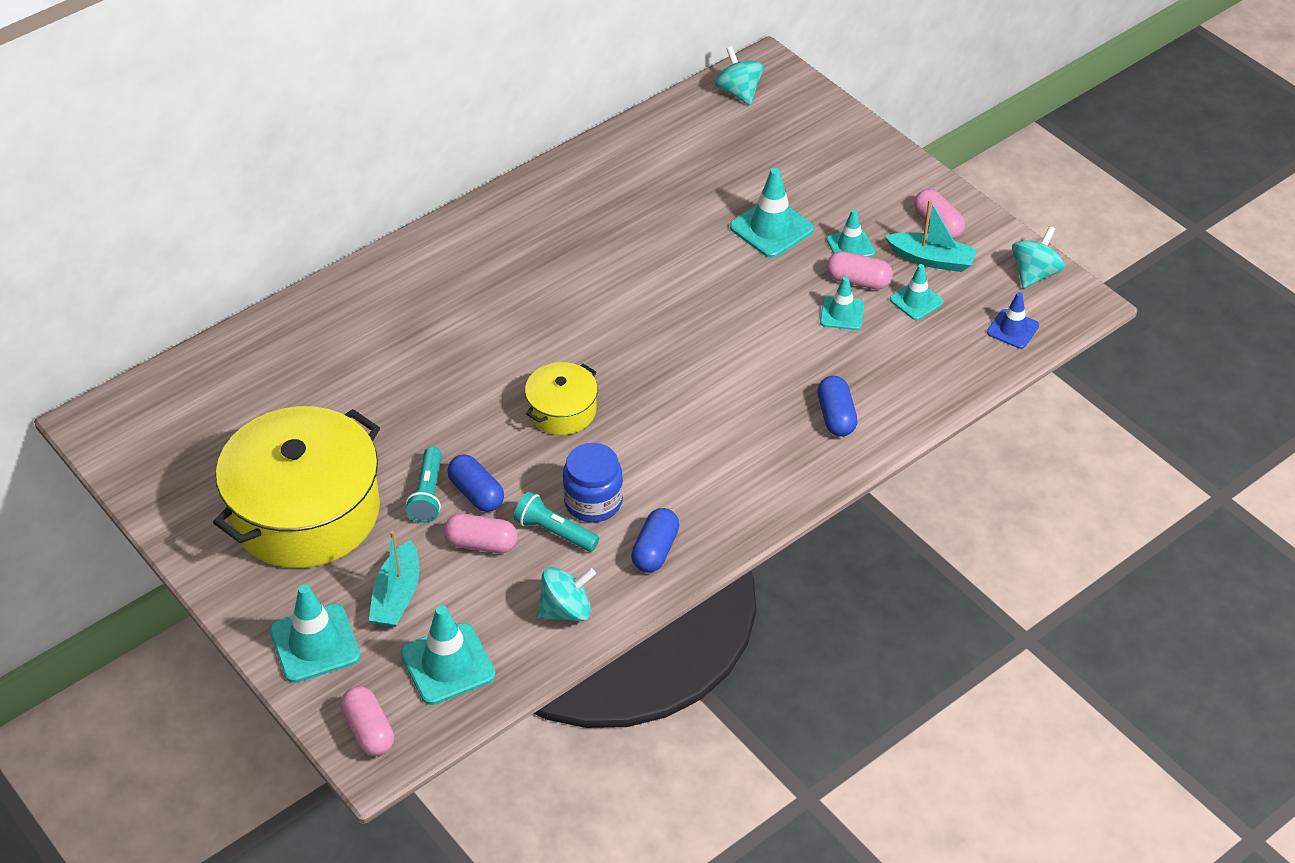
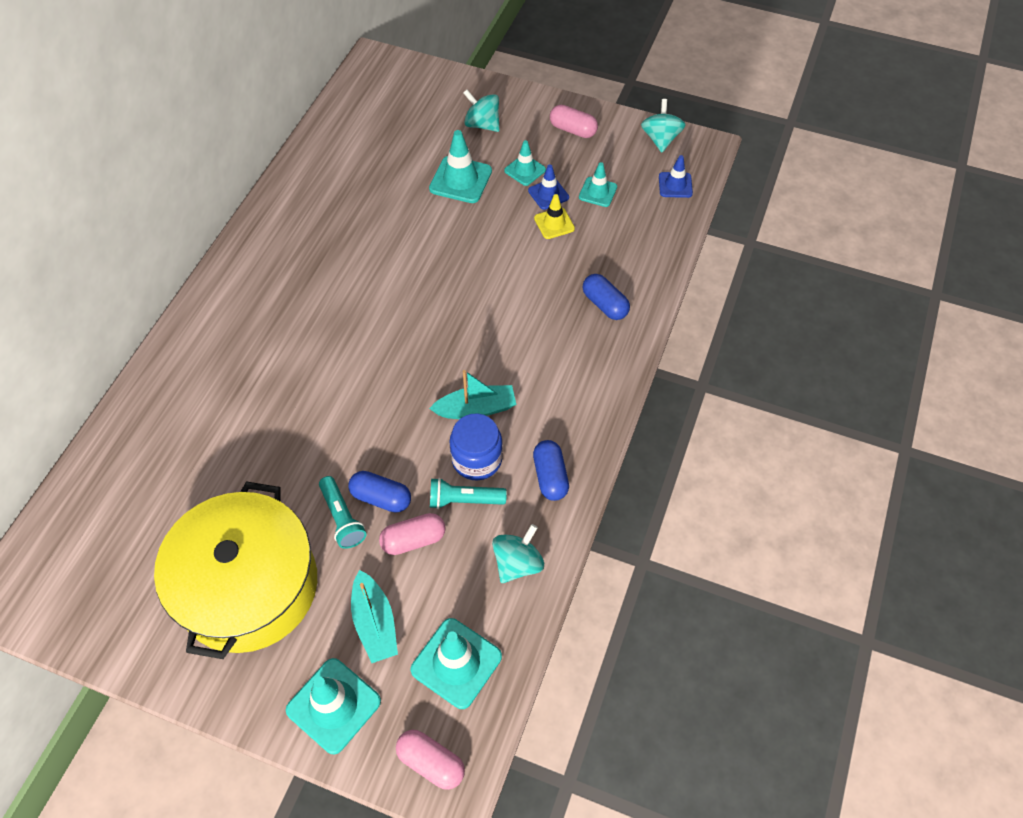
camera: 30 degrees left, 10 degrees up
yellow pot [525,362,598,435] -> none
turquoise spinning top [715,46,764,105] -> turquoise spinning top moved to [463,90,500,132]
turquoise traffic cone [820,277,864,330] -> yellow traffic cone [534,194,575,239]
pink capsule [827,251,893,290] -> blue traffic cone [528,164,569,210]
turquoise boat [885,200,977,272] -> turquoise boat moved to [429,370,516,419]

